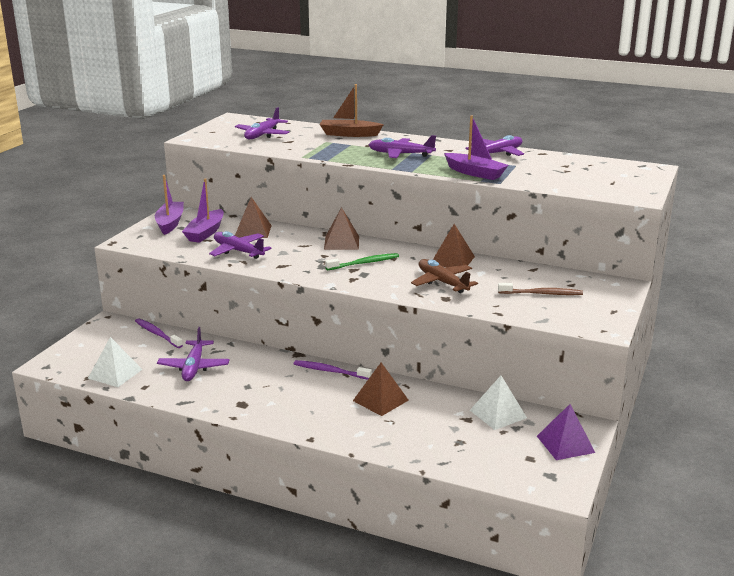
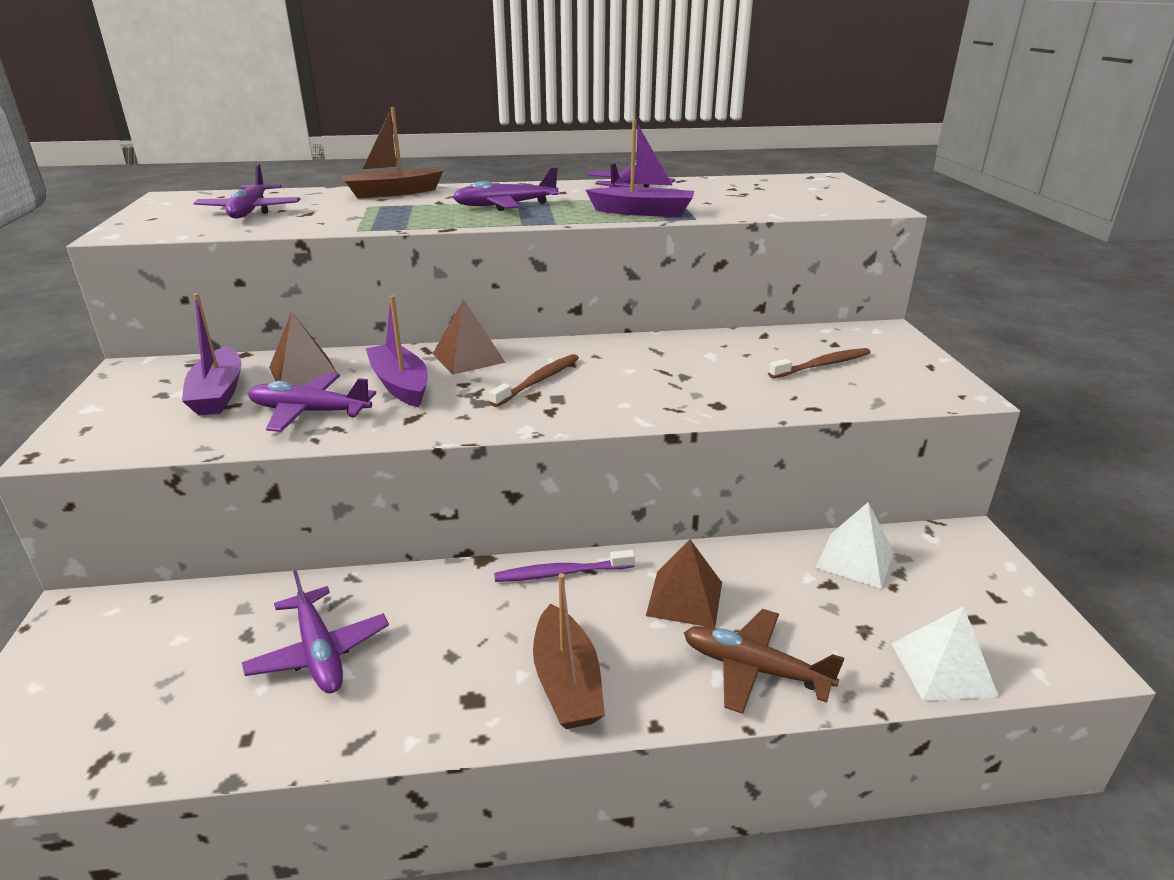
camera: 30 degrees left, 5 degrees up
white pyramid [88,337,143,387] -> white pyramid moved to [891,606,999,701]
purple toothbrush [135,318,183,348] -> none
purple boat [155,175,184,235] -> purple boat moved to [366,295,428,407]
green toothbrush [325,253,399,270] -> brown toothbrush [489,354,579,407]
brown plane [411,259,478,293] -> brown plane moved to [684,609,844,714]
brown pyramid [433,224,475,267] -> none
purple pyramid [537,404,595,460] -> none
none -> brown boat [533,573,605,729]

